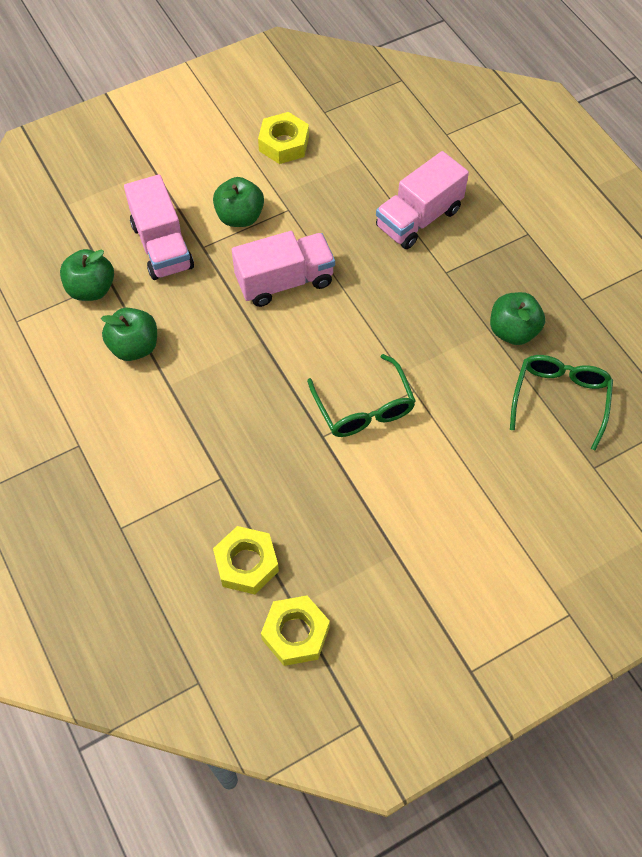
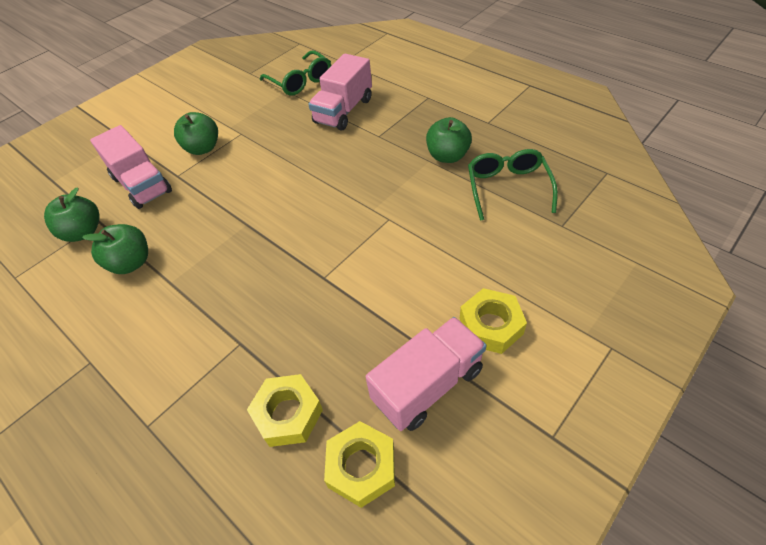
camera: 15 degrees left, 10 degrees down
pink truck [232,231,335,307] -> pink truck moved to [365,317,486,431]
yellow nut [258,112,309,164] -> yellow nut moved to [460,288,527,354]
green glasses [307,354,416,437] -> green glasses moved to [260,50,331,95]

